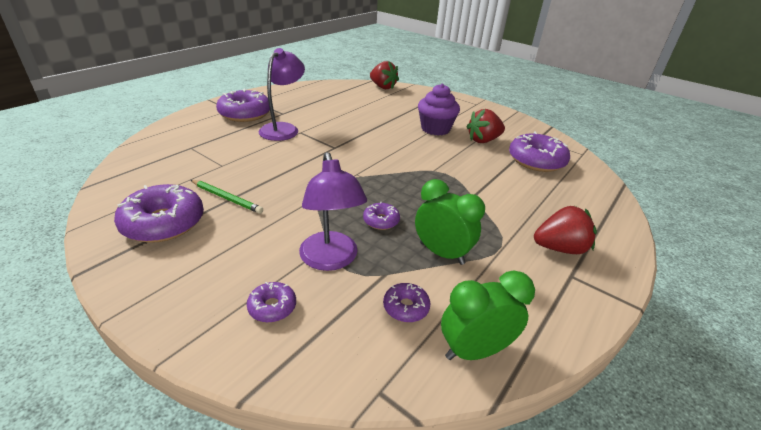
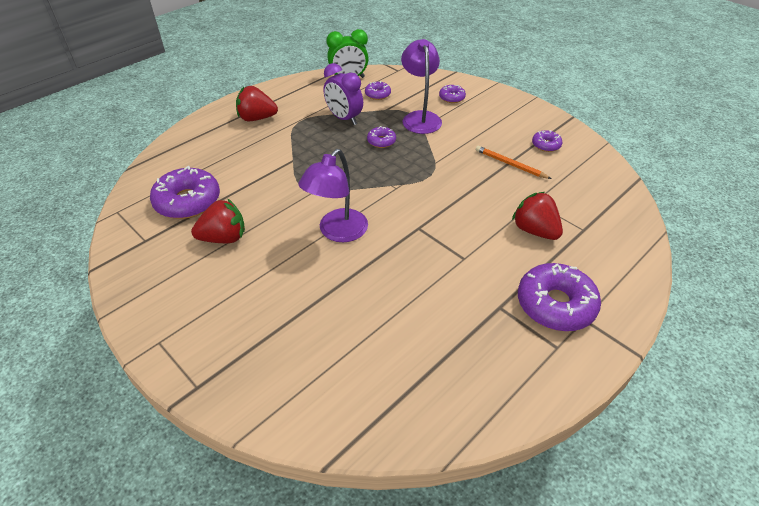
camera: 170 degrees left, 10 degrees up
purple donut [114,184,204,243] -> purple donut [532,130,563,152], size x0.50
green pencil [191,180,263,214] -> orange pencil [476,146,551,179]
purple lamp [259,48,305,141] -> purple lamp moved to [298,149,368,242]
red strawberry [370,61,399,89] -> red strawberry moved to [512,192,563,240]
green clock [415,179,485,265] -> purple clock [324,63,363,125]
purple cupcake [418,84,460,136] -> none

